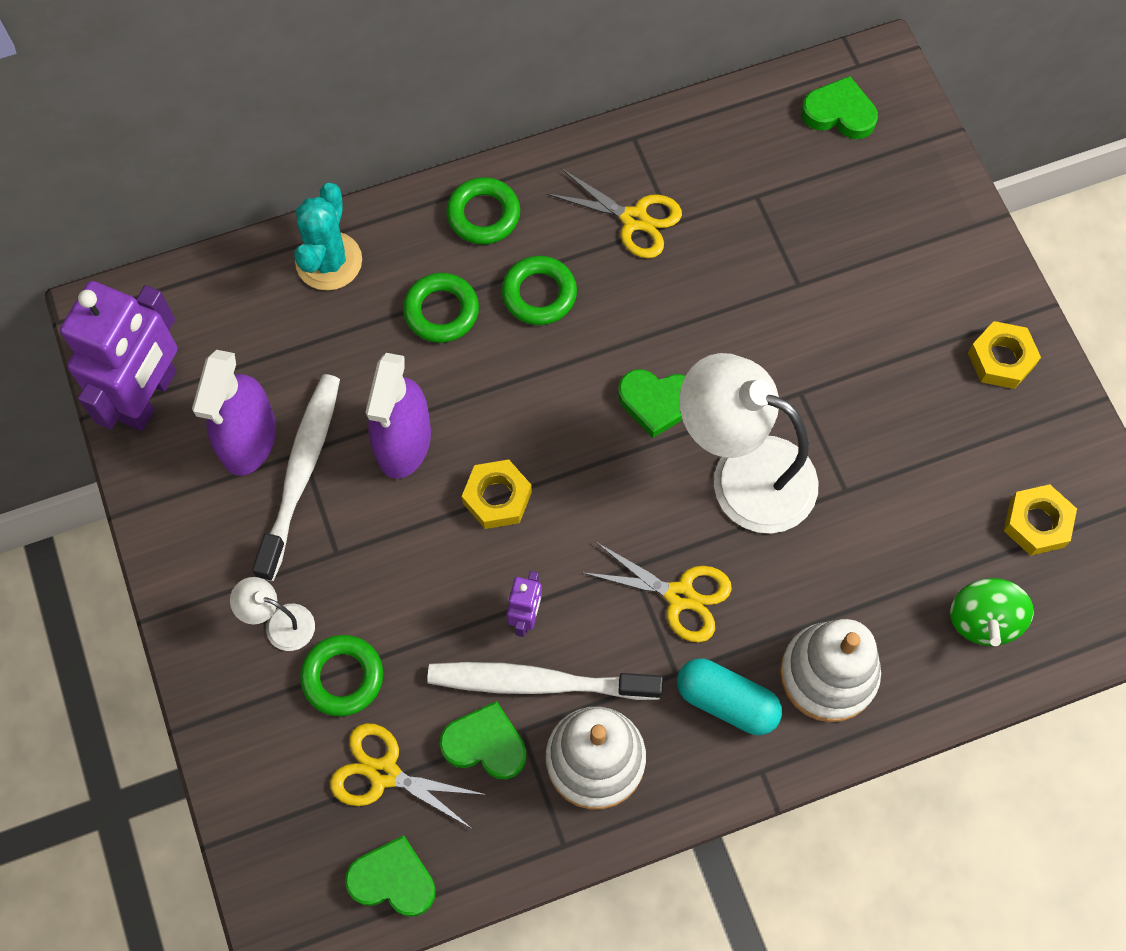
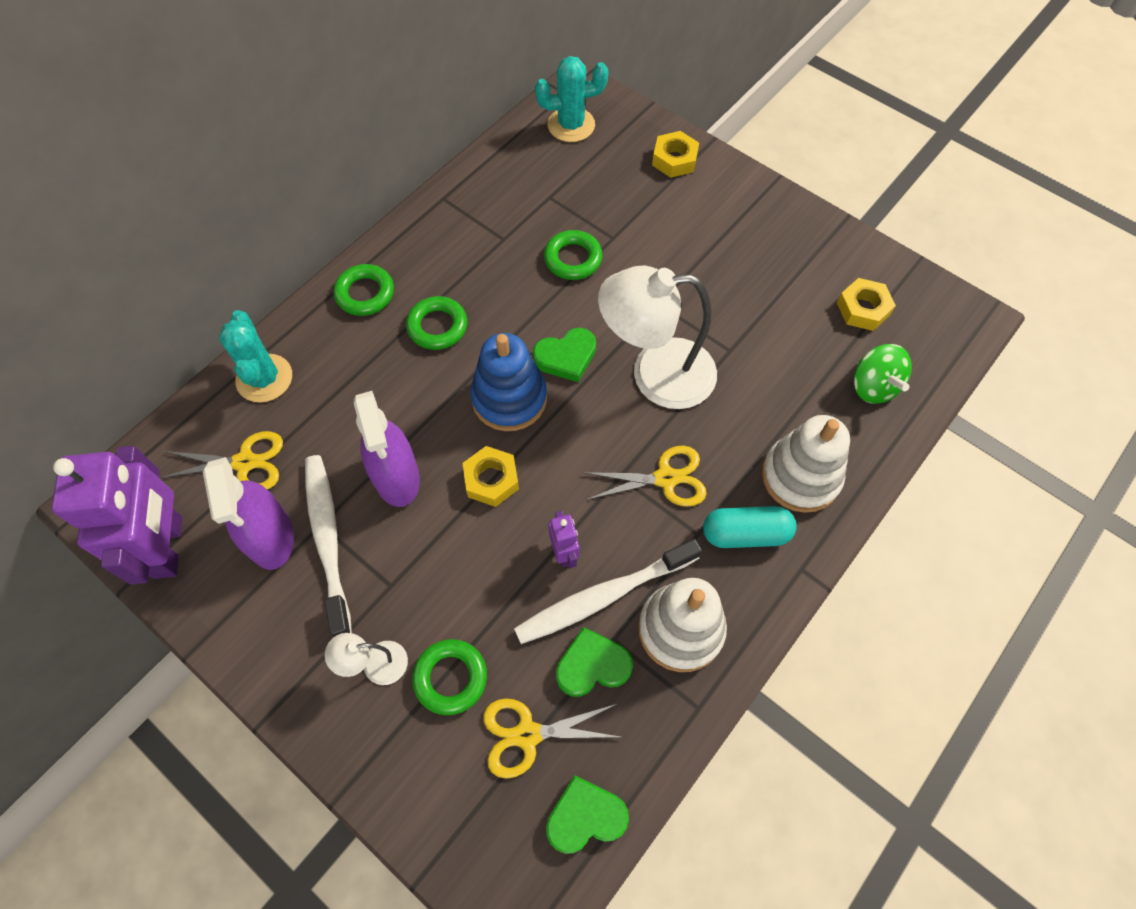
camera: 30 degrees left, 5 degrees down
green ring [403,273,479,343] -> green ring moved to [544,230,603,280]
yellow scissors [547,168,682,258] -> yellow scissors moved to [160,431,283,490]
green heart [801,76,878,139] -> turquoise cactus [535,56,608,142]
yellow nut [968,321,1041,389] -> yellow nut moved to [652,131,699,178]
none -> blue stacking toy [470,333,547,431]

